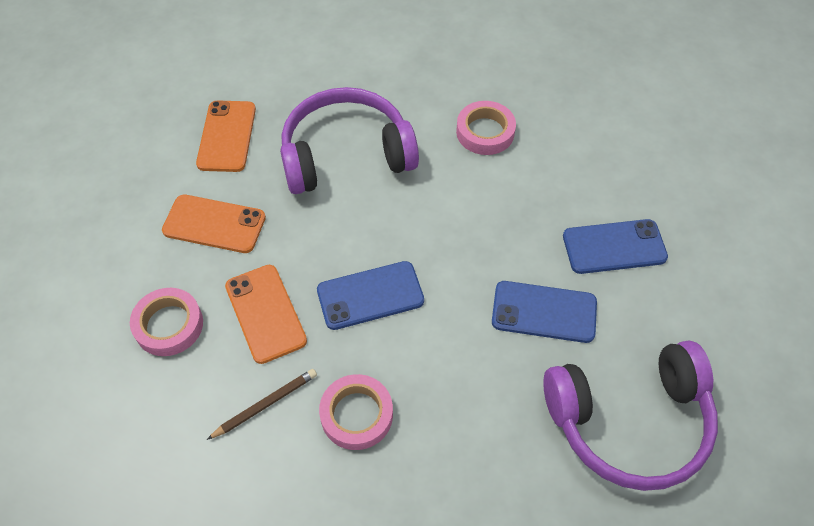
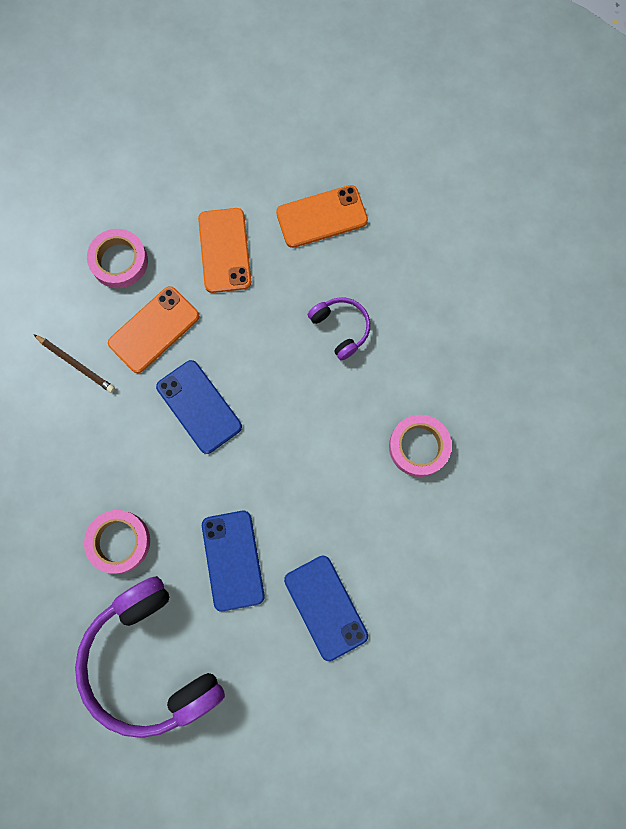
camera: 70 degrees right, 20 degrees up
purple headphones [280,87,419,194] -> purple headphones [308,297,370,361], size x0.47
pink tape [319,374,393,450] -> pink tape moved to [84,510,150,574]

